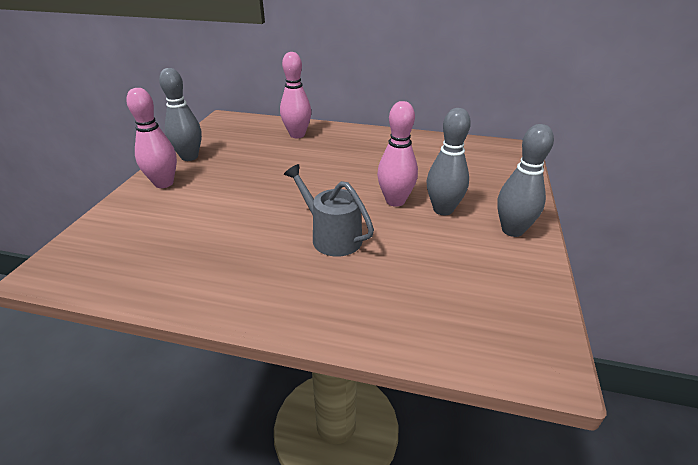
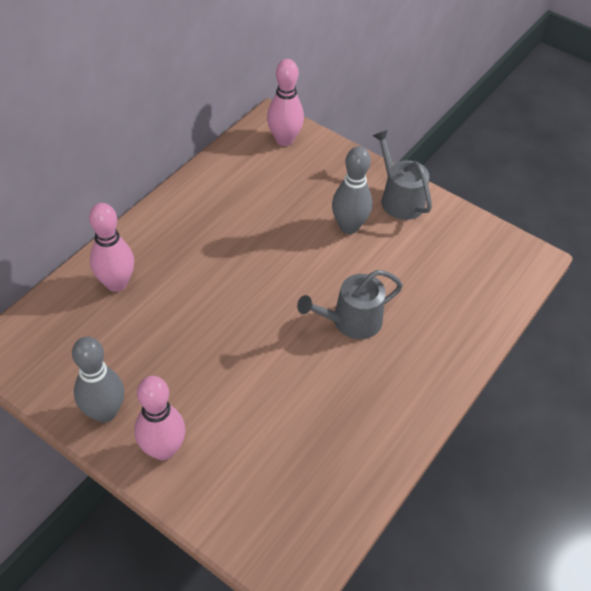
camera: 70 degrees left, 15 degrees up
pink bowling pin [377,101,418,207] -> pink bowling pin moved to [267,59,304,146]
grey bowling pin [497,124,554,237] -> grey watering can [373,130,432,220]

